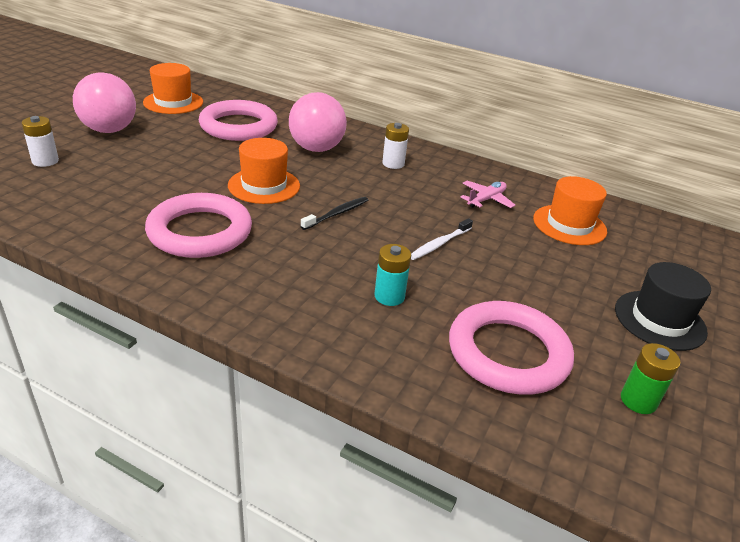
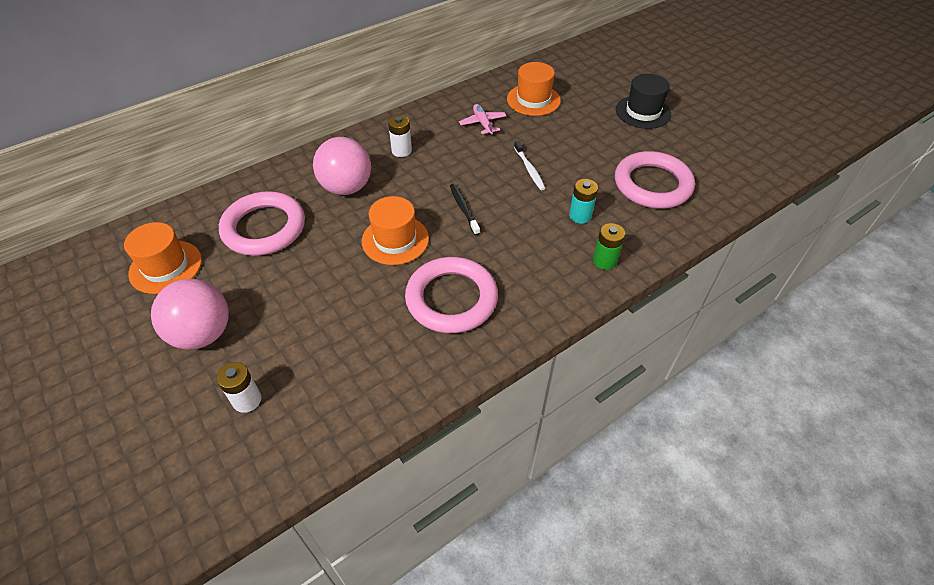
camera: 60 degrees left, 15 degrees up
green battery [621,343,681,414] -> green battery moved to [593,223,625,270]

